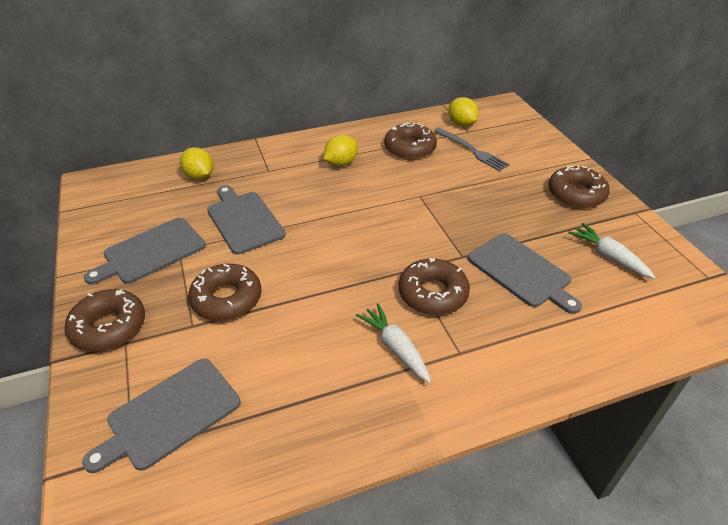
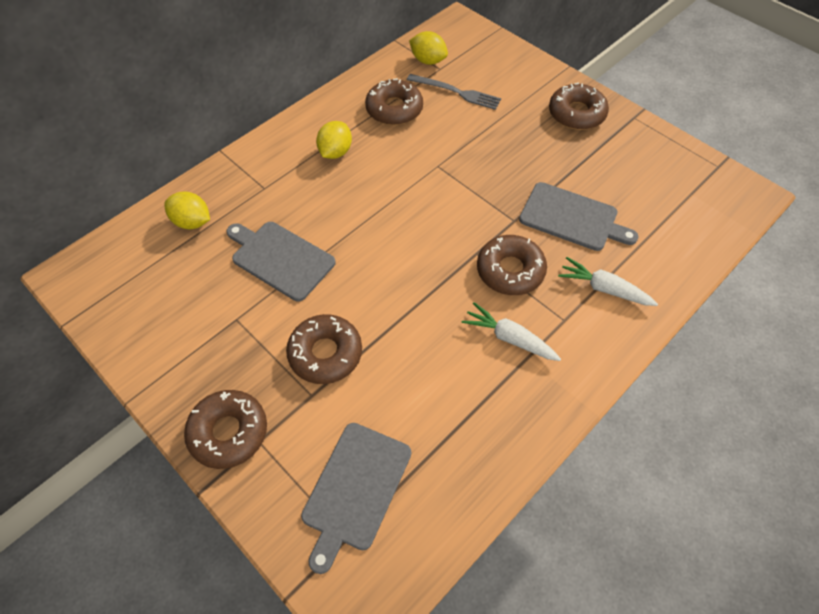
camera: 25 degrees left, 15 degrees up
grey cutting board [84,218,206,285] -> none
white carrot [568,223,655,279] -> white carrot moved to [558,257,658,306]

